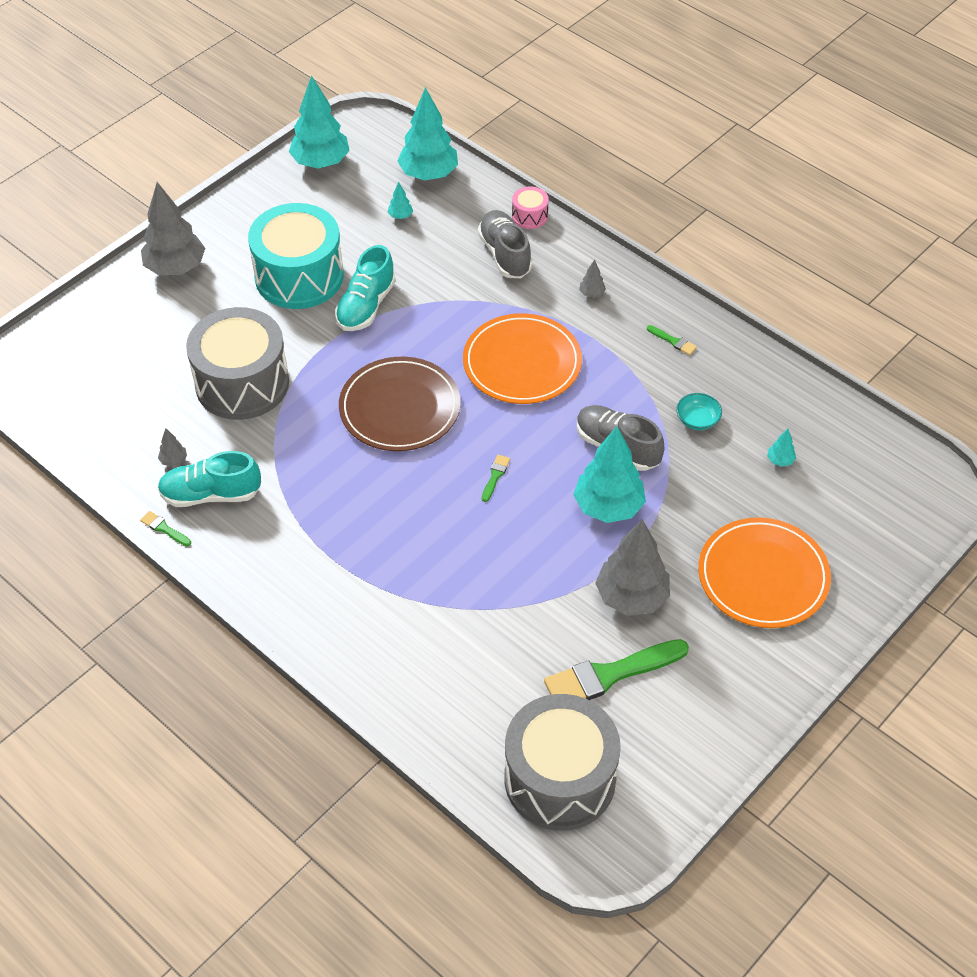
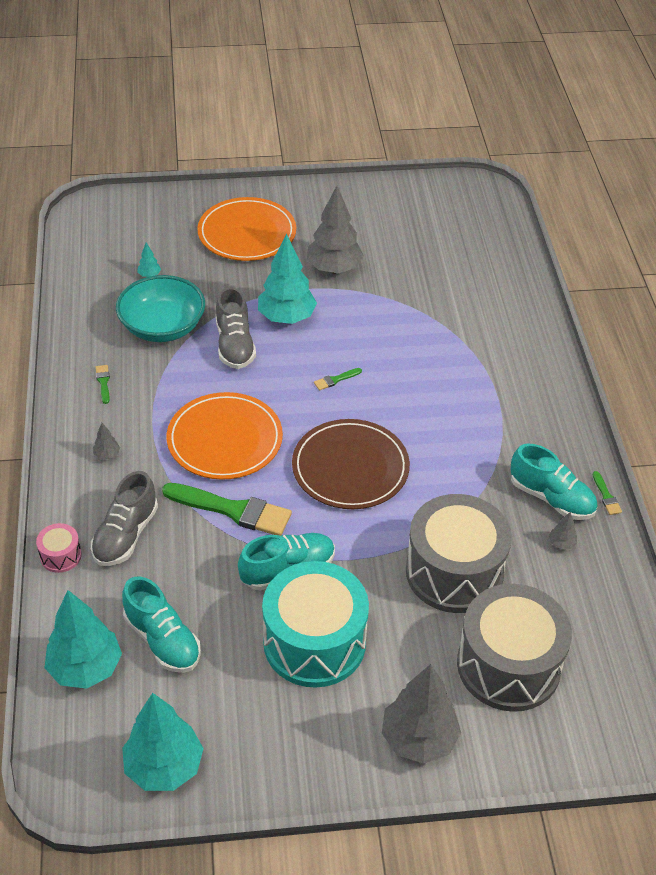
camera: 140 degrees left, 5 degrees down
turquoise tree [388,182,413,219] -> turquoise shoe [122,577,201,673]
grey drum [504,694,621,831] -> grey drum moved to [457,584,572,712]
green brush [544,639,689,700] -> green brush moved to [162,483,292,536]
turquoise bowl [676,393,722,430] -> turquoise bowl [116,275,205,342], size x2.22

